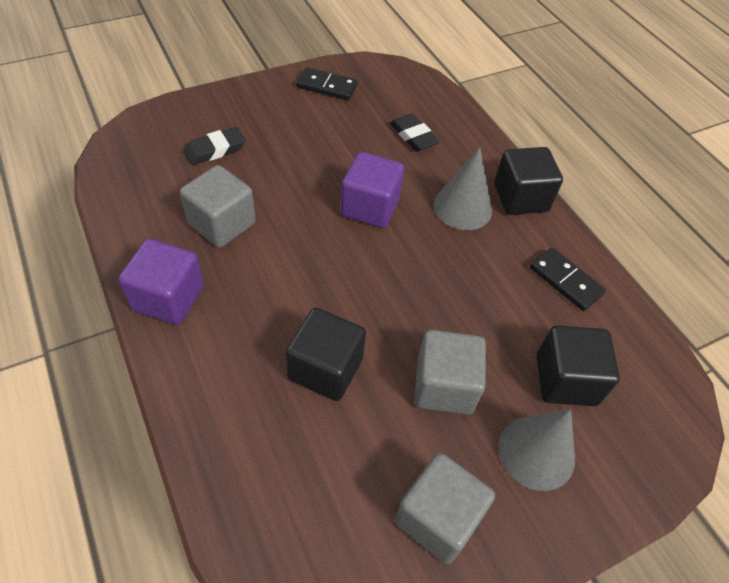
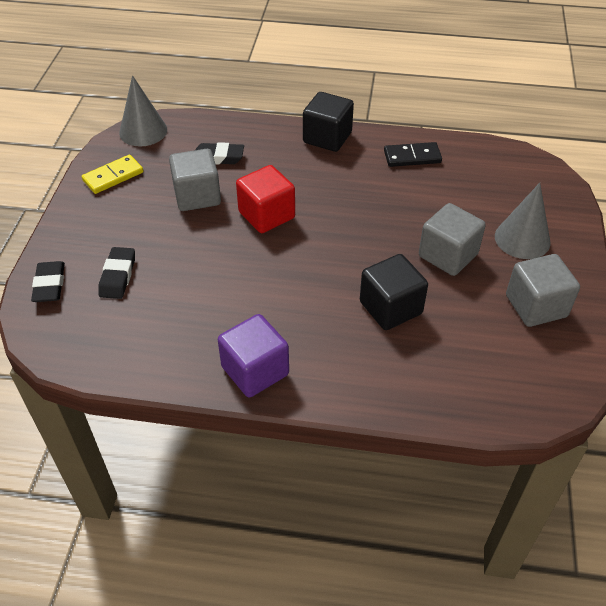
camera: 50 degrees left, 5 degrees down
grey cube [180,165,256,248] -> grey cube moved to [169,149,221,211]
black domino [296,67,358,100] -> yellow domino [82,155,143,194]
purple cube [341,152,404,228] -> red cube [236,165,295,233]
grey cone [434,147,492,230] -> grey cone moved to [119,75,167,146]
black cube [536,325,620,406] -> none
none -> black eraser [31,261,65,302]

